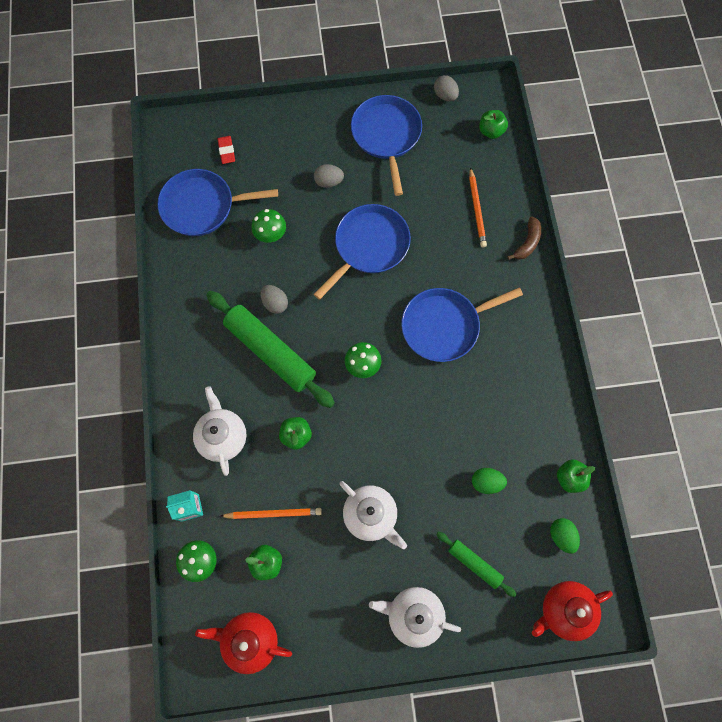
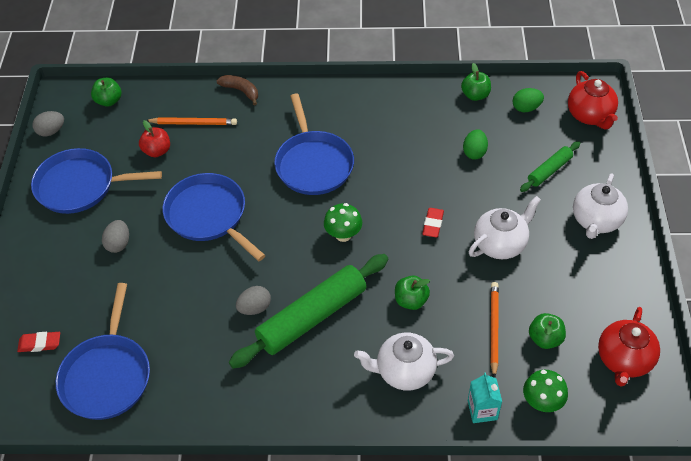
camera: 80 degrees left, 20 degrees down
green mushroom [251,209,286,243] -> none
none -> red apple [139,120,170,157]
none -> red eraser [422,208,444,238]

